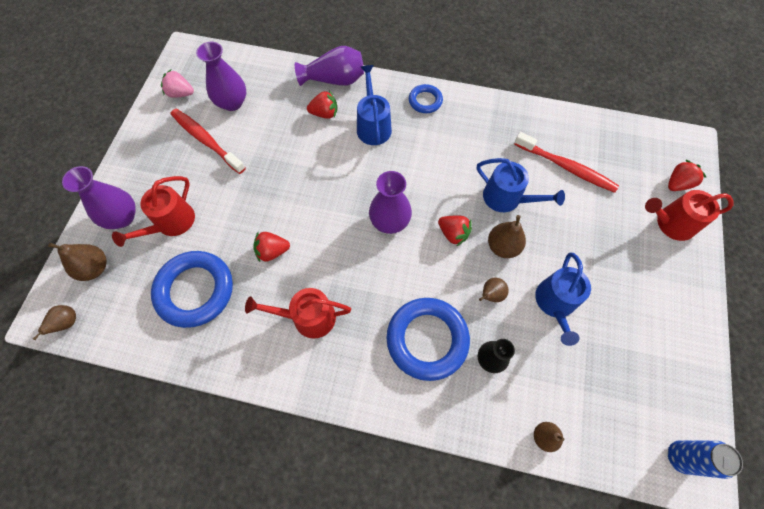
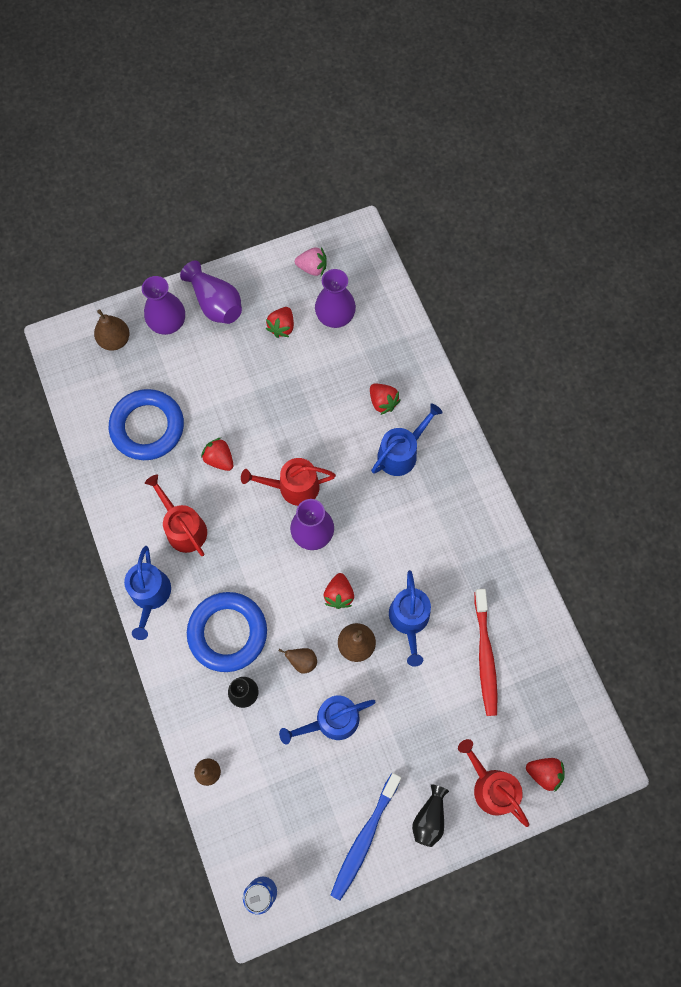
camera: 55 degrees right, 5 degrees up
brown pear [33,305,76,340] -> none
red watering can [112,176,195,247] -> red watering can moved to [241,458,336,506]
pink strawberry [161,70,194,98] -> pink strawberry turned 120 degrees clockwise [295,247,327,276]
red toothbrush [171,109,246,174] -> red strawberry [266,307,294,338]
purple vase [295,46,364,86] -> purple vase moved to [180,260,242,324]
blue ring [409,84,443,113] -> none
none -> blue watering can [124,546,171,640]
none -> blue toothbrush [331,773,401,901]
none -> black vase [412,784,449,847]

